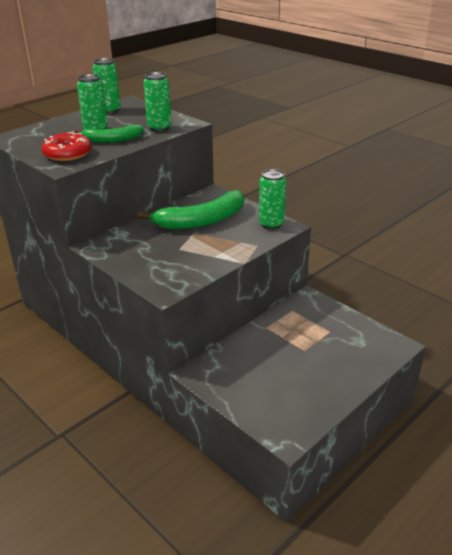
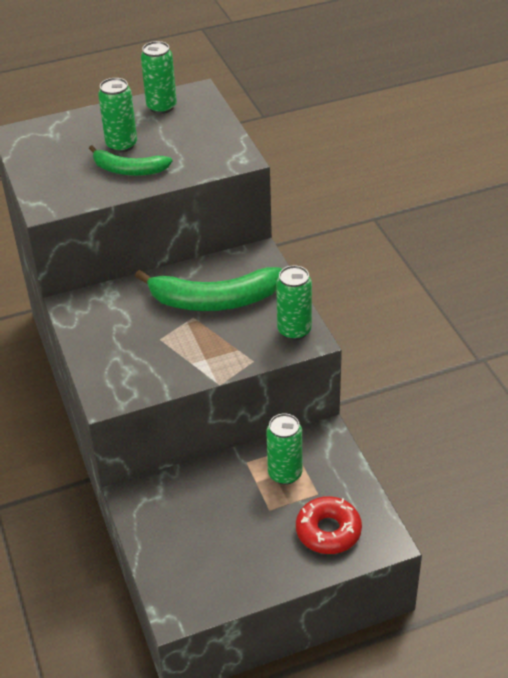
camera: 25 degrees right, 10 degrees up
red donut [42,131,91,161] -> red donut moved to [296,496,362,554]
green can [143,72,172,132] -> green can moved to [266,414,302,485]

